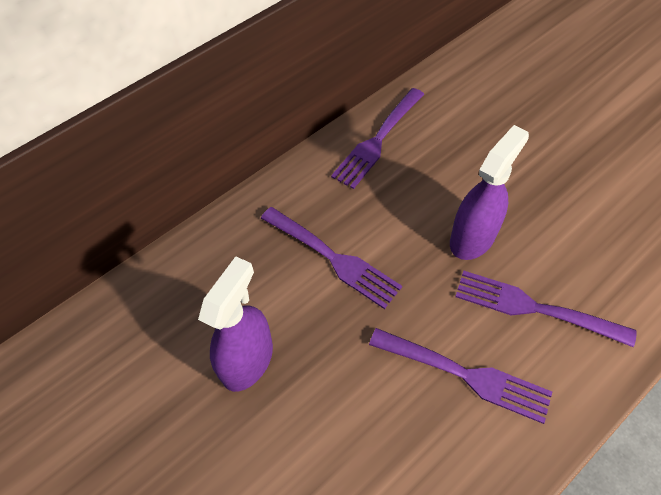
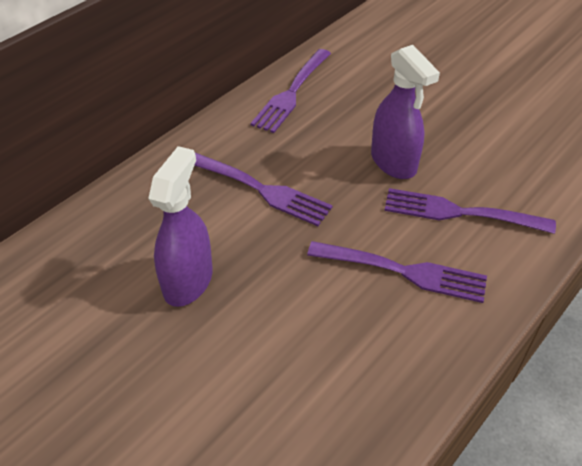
camera: 10 degrees left, 10 degrees down
purple spray bottle [450,125,529,260] -> purple spray bottle turned 120 degrees clockwise [371,45,440,179]

